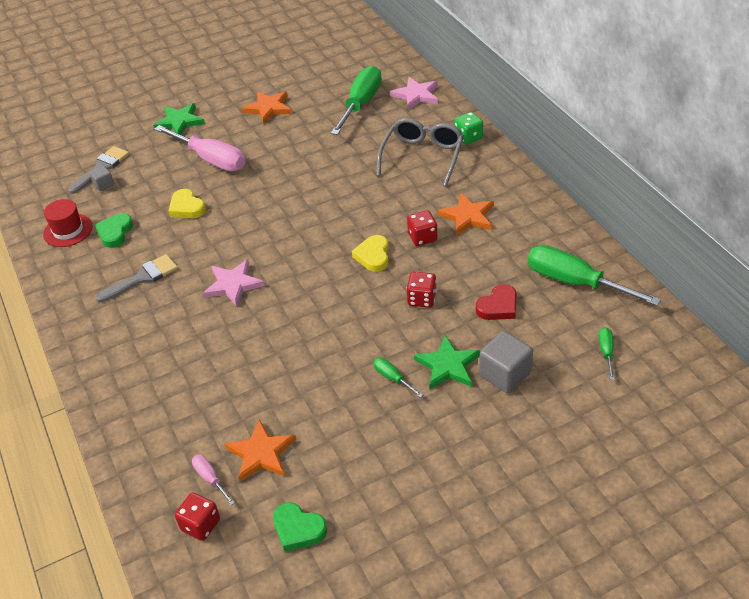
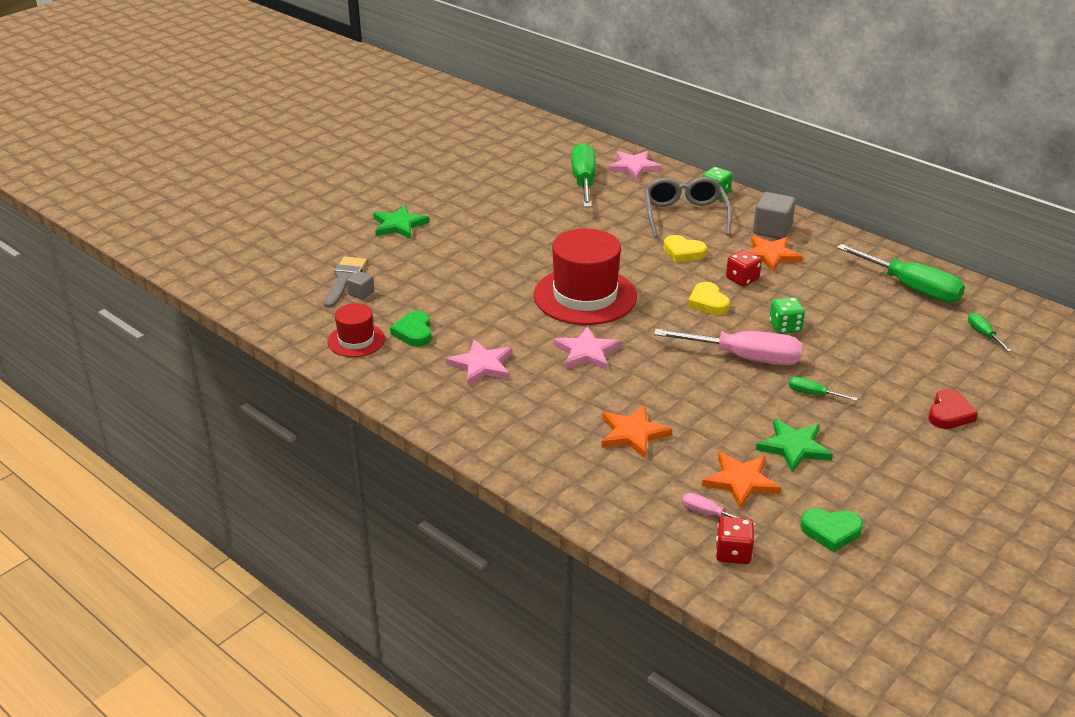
camera: 25 degrees left, 10 degrees down
grey brush [95,254,178,303] -> pink star [446,340,512,386]
pink screwdriver [154,125,246,171] -> pink screwdriver moved to [654,329,802,365]
yellow heart [169,189,206,218] -> yellow heart moved to [663,235,707,262]
orange star [242,91,292,124] -> orange star moved to [602,405,672,459]
red dice [406,272,437,308] -> green dice [769,297,805,334]
green star [414,335,481,389] -> green star moved to [756,418,833,472]
red heart [476,284,517,320] -> red heart moved to [929,389,978,429]
grey cube [479,331,533,393] -> grey cube moved to [753,192,796,239]
green screwdriver [528,245,661,306] -> green screwdriver turned 150 degrees counterclockwise [837,244,965,303]
none -> red hat [534,228,637,325]

